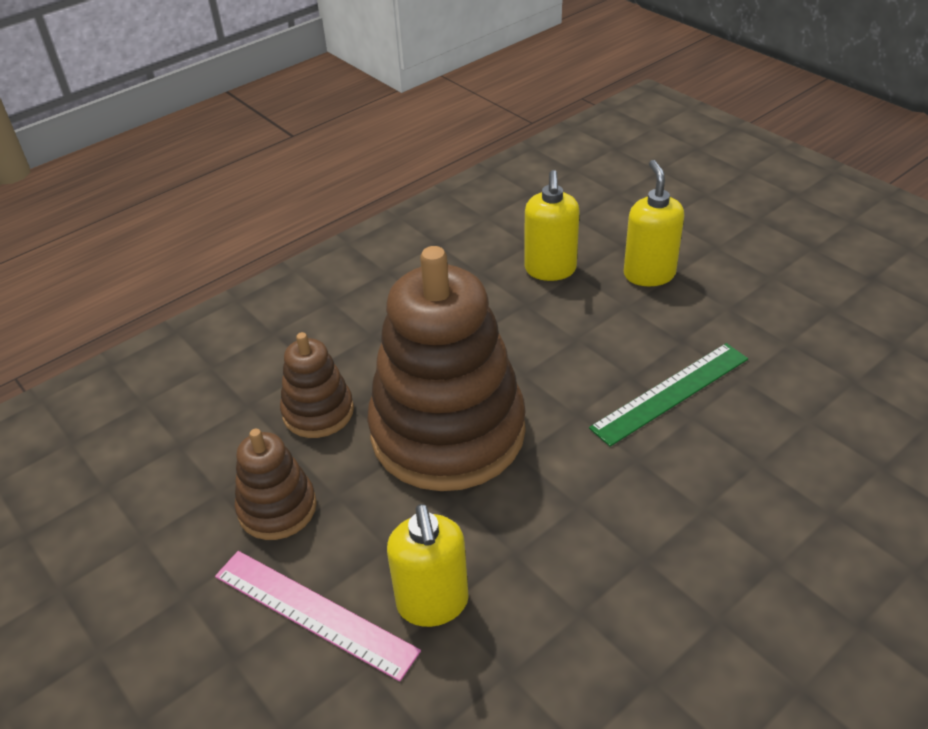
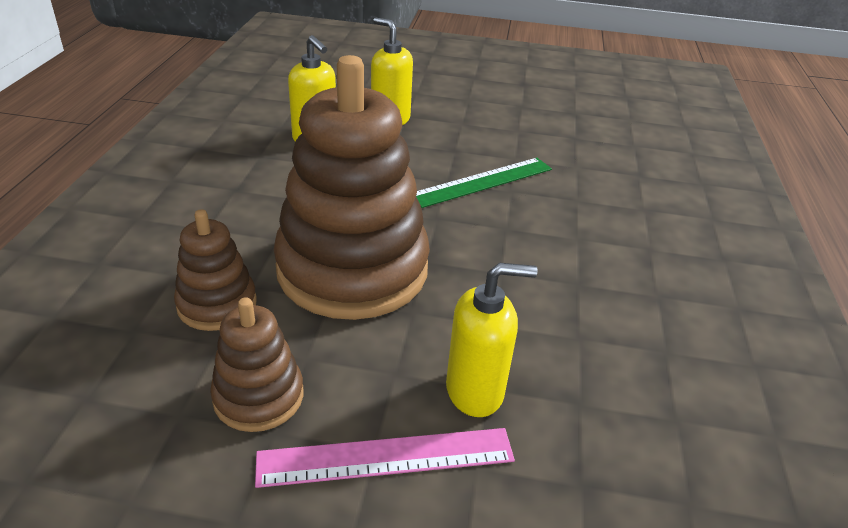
camera: 45 degrees left, 5 degrees down
yellow soap dispenser [387,504,469,627] -> yellow soap dispenser turned 45 degrees counterclockwise [446,263,538,417]
green ruler [589,343,748,447] -> green ruler turned 45 degrees clockwise [416,158,552,208]

